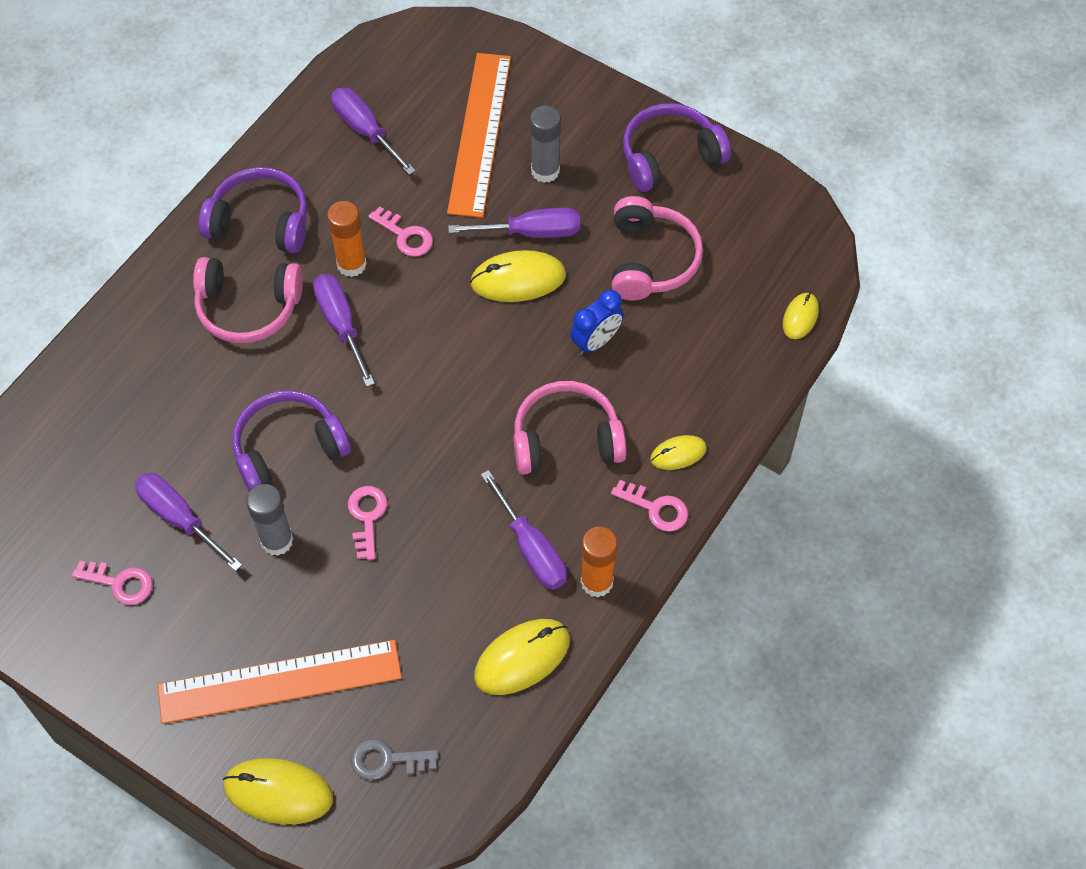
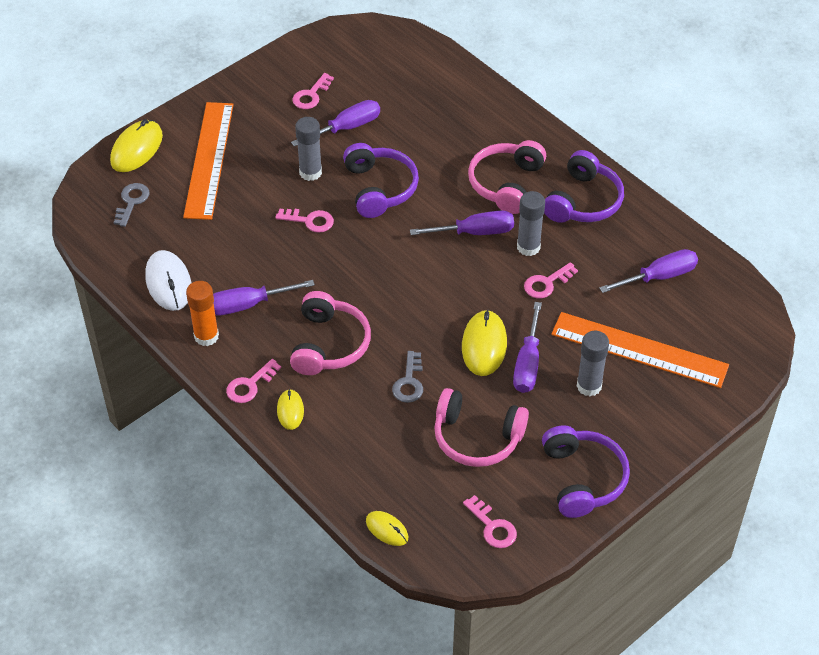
camera: 105 degrees right, 10 degrees down
orange glue stick [327,201,367,277] -> grey glue stick [517,191,545,256]
yellow mouse [474,619,570,695] -> white mouse [145,250,191,311]
blue clock [570,290,624,355] -> grey key [392,351,423,403]
none -> pink key [463,495,517,548]

